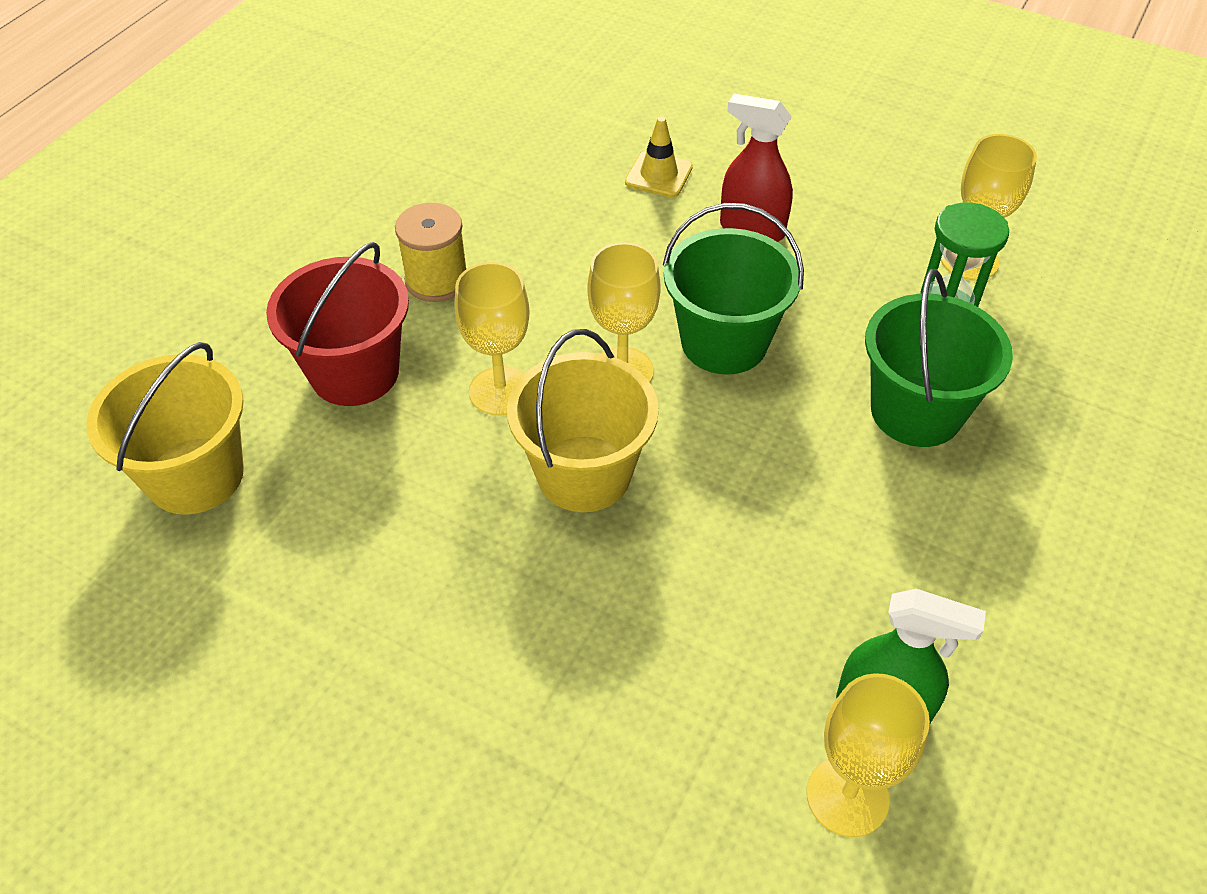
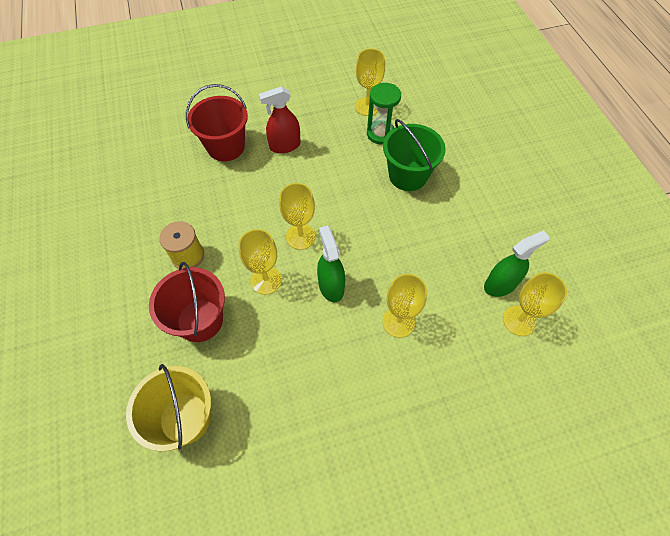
camera: 45 degrees left, 10 degrees up
yellow bucket [507,329,659,512] -> green spray bottle [317,225,345,302]
yellow traffic cone [625,116,693,197] -> red bucket [186,84,248,161]
green bucket [663,203,804,374] -> none
none -> yellow goblet [382,274,427,338]

